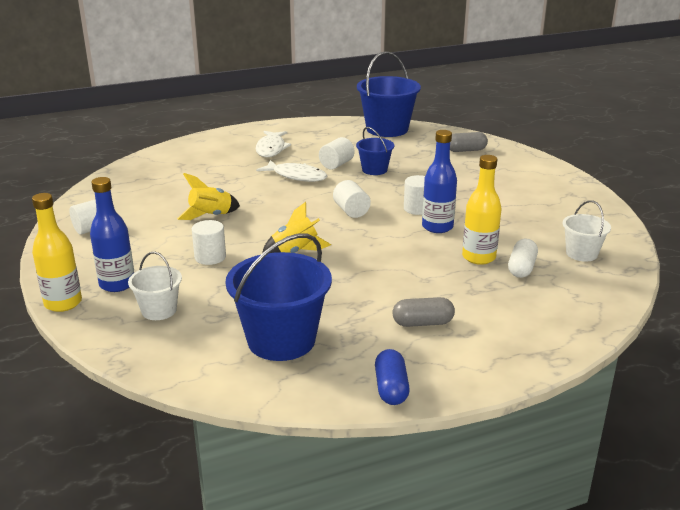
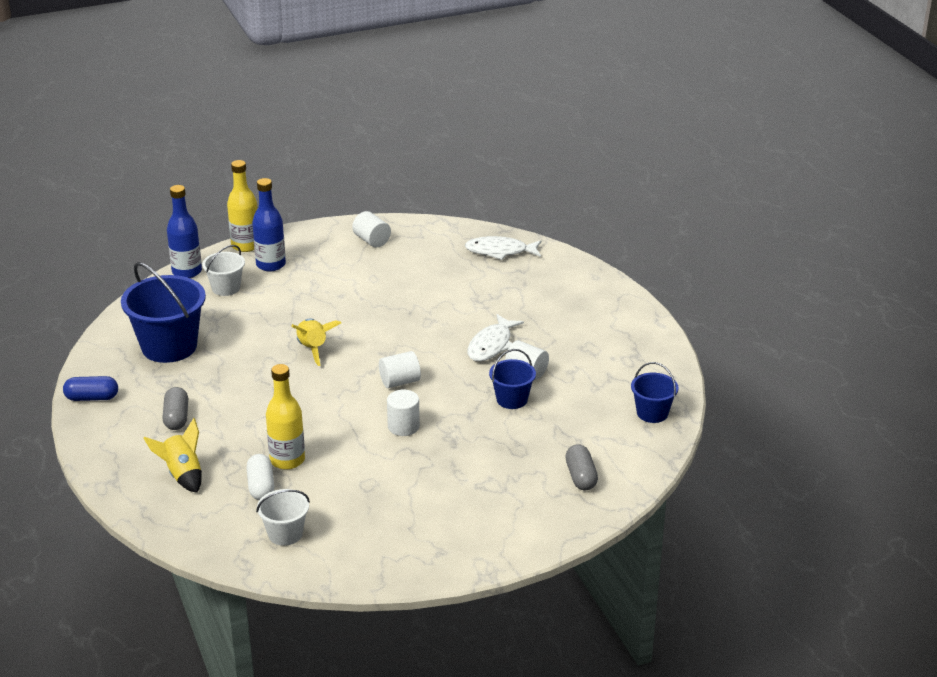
camera: 90 degrees right, 5 degrees up
yellow rocket [177,173,240,220] -> yellow rocket moved to [143,418,202,493]
white cylinder [192,220,226,265] -> none
white fish [256,131,291,157] -> white fish moved to [465,236,542,260]
blue bucket [357,51,421,137] -> blue bucket [631,362,678,423], size x0.54
blue bottle [422,130,457,233] -> blue bottle moved to [167,185,202,278]
white capsule [508,239,538,278] -> white capsule turned 60 degrees clockwise [246,454,274,500]

